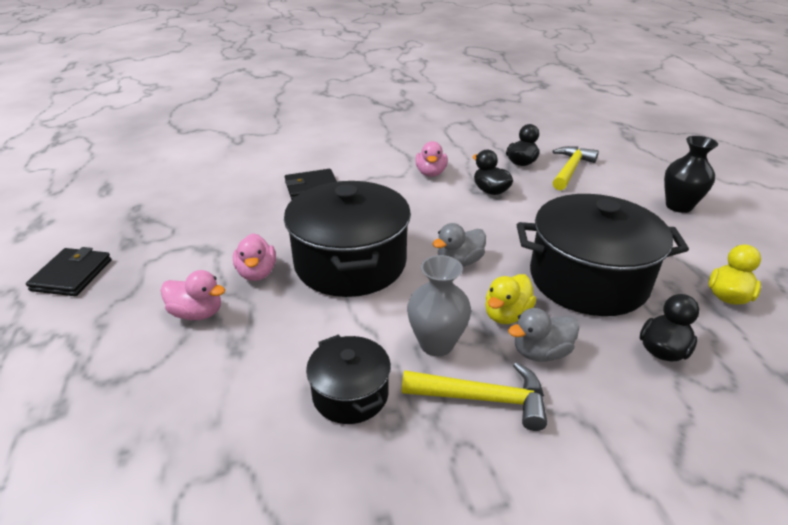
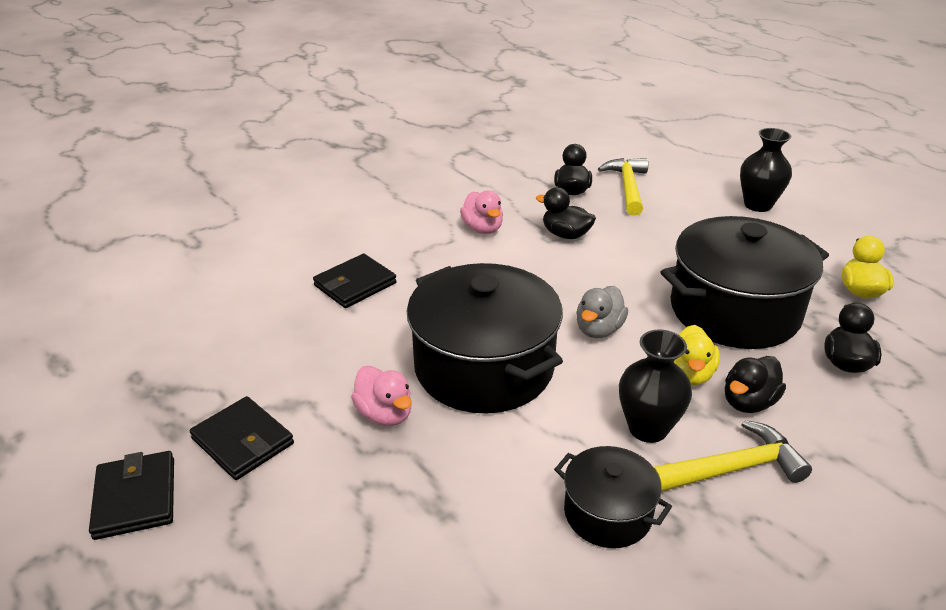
camera: 25 degrees left, 0 degrees up
pink duck [161,270,225,320] -> none
grey vase [407,255,471,356] -> black vase [619,330,692,443]
grey duck [508,308,579,361] -> black duck [725,356,786,413]
none -> black wallet [190,396,294,480]

